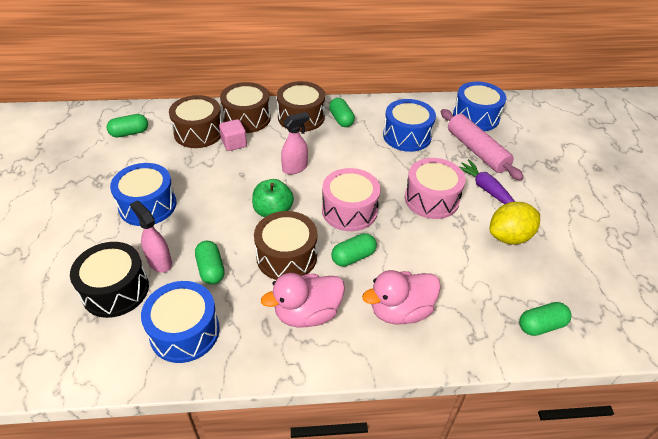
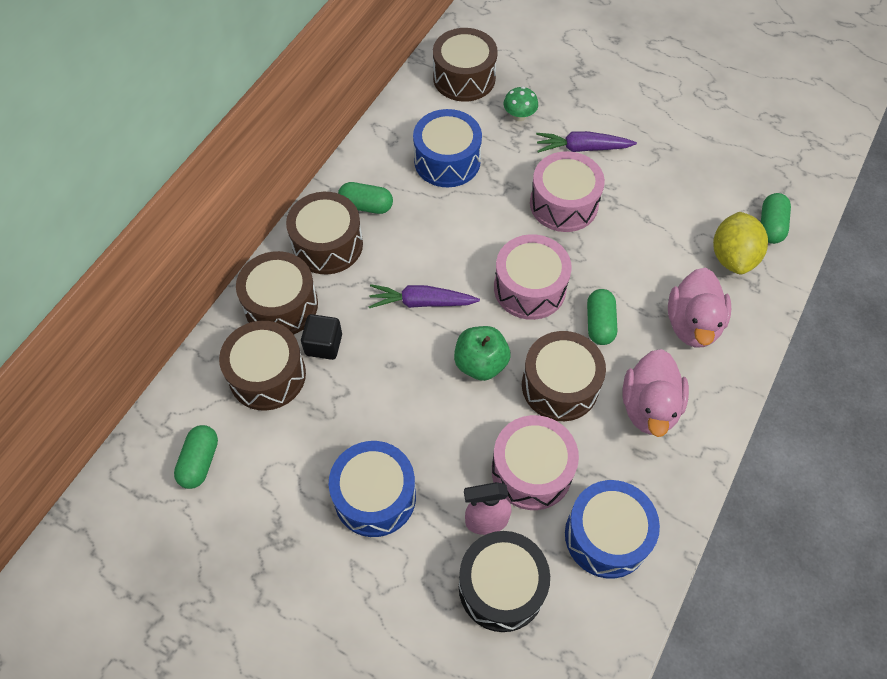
camera: 55 degrees left, 15 degrees up
green capsule [195,241,225,284] -> pink drum [492,415,579,510]
pink cube [219,119,247,151] -> black cube [301,314,342,360]
pink spray bottle [281,112,309,174] -> purple carrot [369,284,480,308]
pink rolling pin [441,109,524,180] -> green mushroom [504,86,538,121]
blue drum [453,82,506,131] -> brown drum [433,28,498,102]
yellow lemon [489,202,540,244] -> yellow lemon moved to [713,212,768,274]

